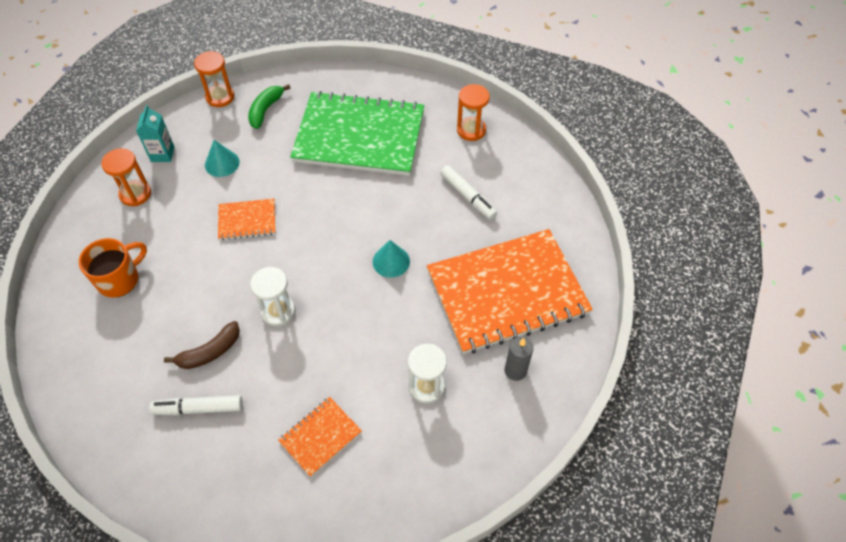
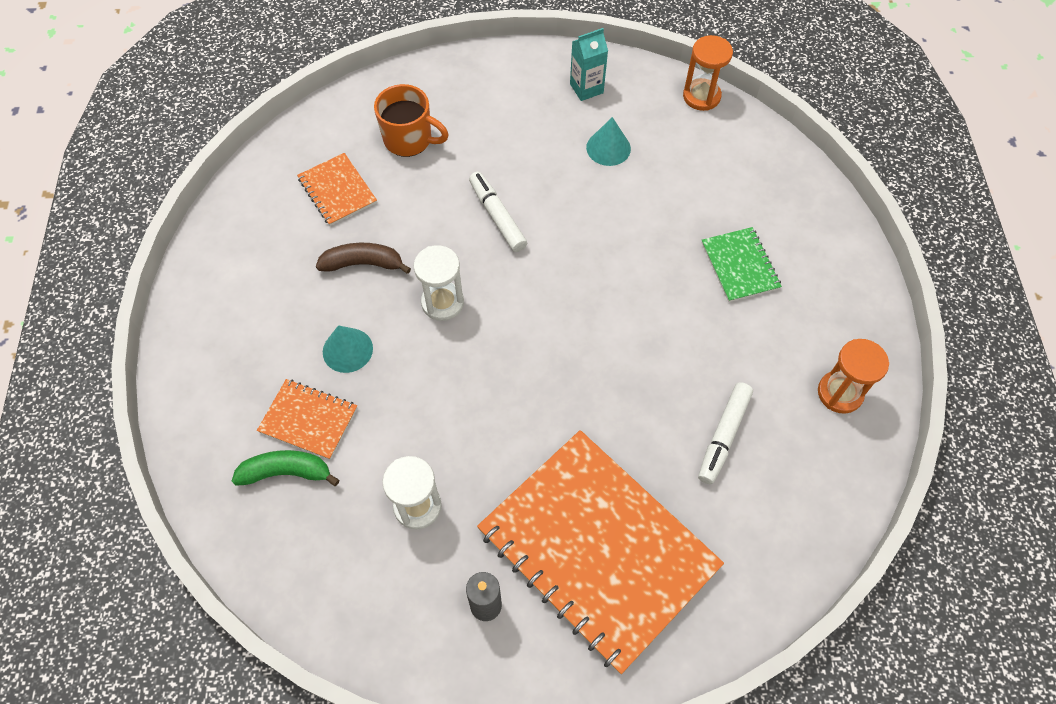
camera: 65 degrees right, 5 degrees up
orange hourglass [101,148,151,206] -> none
white marker [149,395,243,415] -> white marker moved to [469,172,527,252]
brown banana [164,321,240,369] -> brown banana turned 150 degrees clockwise [316,243,411,274]
orange notebook [218,199,276,240] -> orange notebook moved to [297,153,377,226]
green banana [248,84,290,129] -> green banana moved to [232,450,339,486]
green notebook [290,91,424,176] -> green notebook [701,227,782,302], size x0.44
turquoise cone [373,240,410,278] -> turquoise cone moved to [323,325,373,373]

